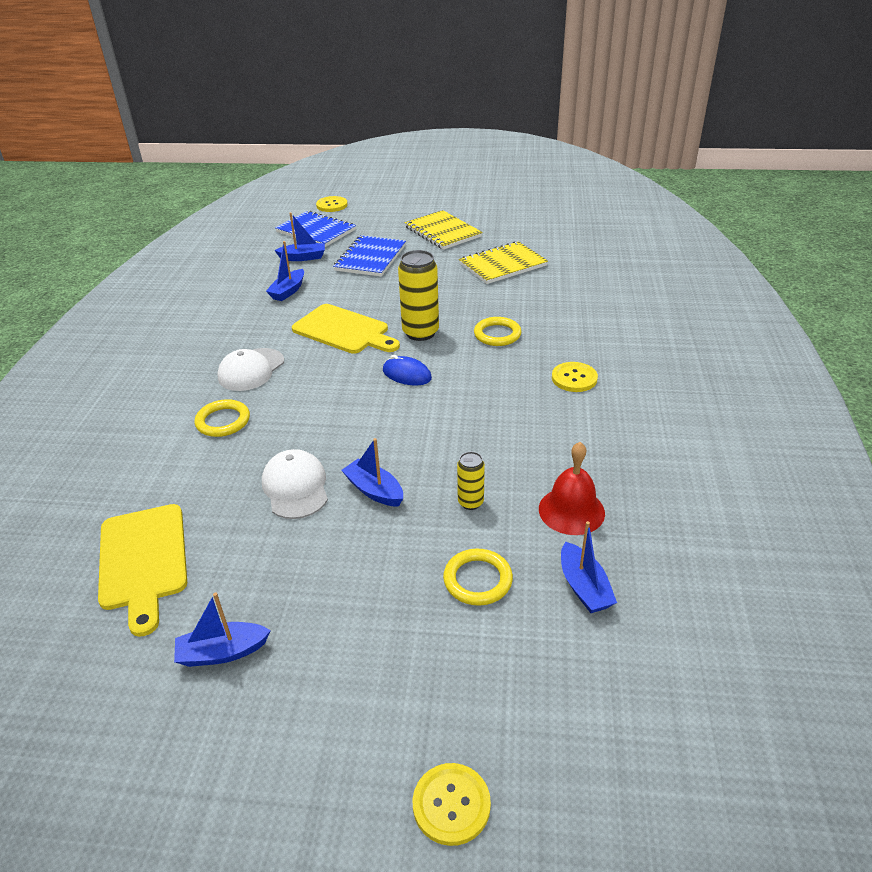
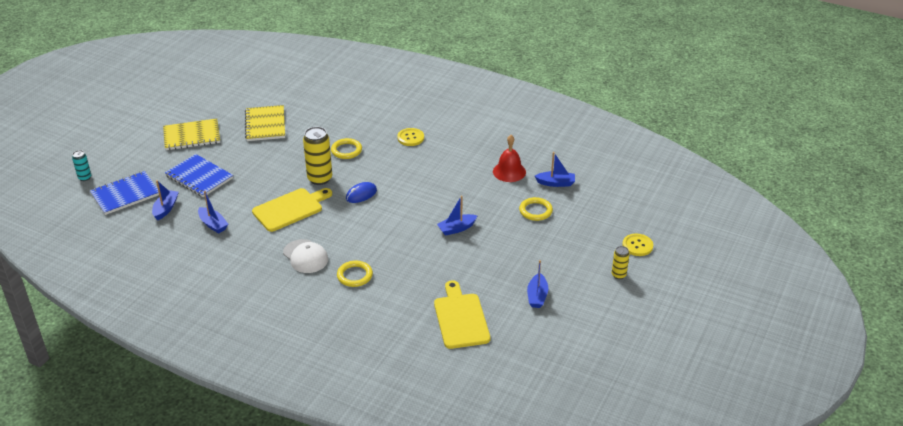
camera: 70 degrees left, 0 degrees up
yellow cutting board [98,504,187,637] -> yellow cutting board turned 105 degrees counterclockwise [434,280,490,349]
white cap [262,449,328,519] -> none
yellow button [316,196,348,212] -> turquoise can [72,150,91,181]
yellow can [457,452,485,510] -> yellow can moved to [612,246,630,279]

